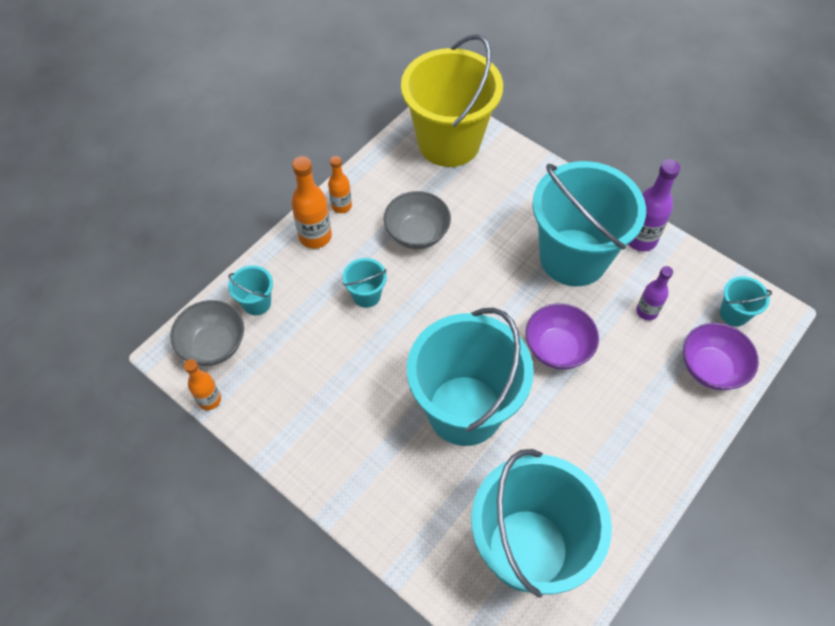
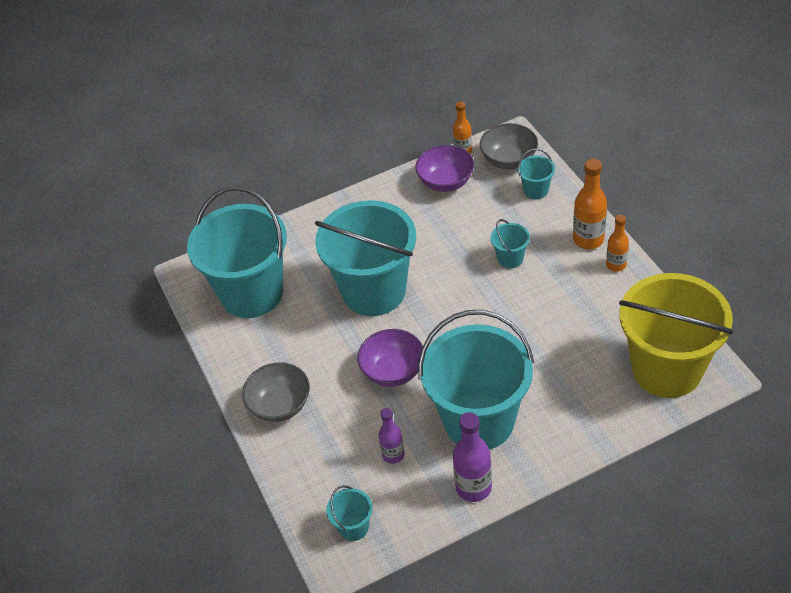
camera: 120 degrees right, 10 degrees down
grey bowl [384,191,451,249] -> grey bowl moved to [242,362,310,422]
purple bowl [683,323,759,390] -> purple bowl moved to [416,145,474,192]

